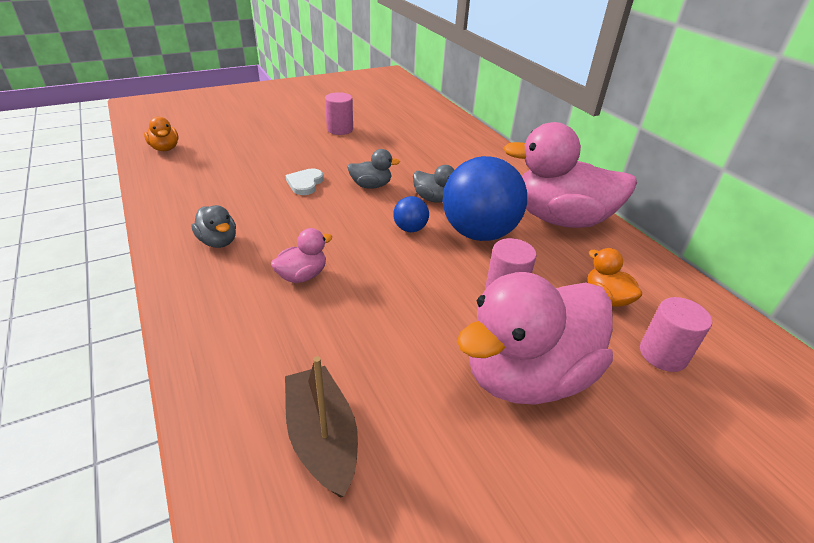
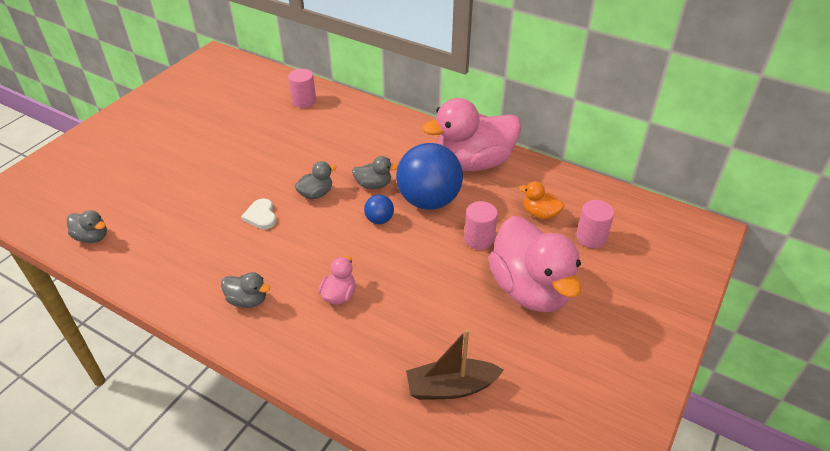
camera: 30 degrees left, 5 degrees up
orange duck [144,116,179,151] -> grey duck [67,210,107,243]
brown boat [285,356,358,498] -> brown boat turned 45 degrees counterclockwise [406,329,504,400]
pink cylinder [325,92,353,135] -> pink cylinder moved to [288,69,316,108]
pink duck [457,272,613,404] -> pink duck turned 45 degrees counterclockwise [488,216,581,312]

